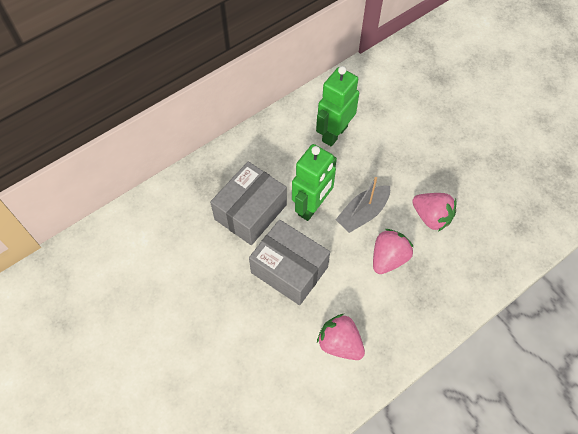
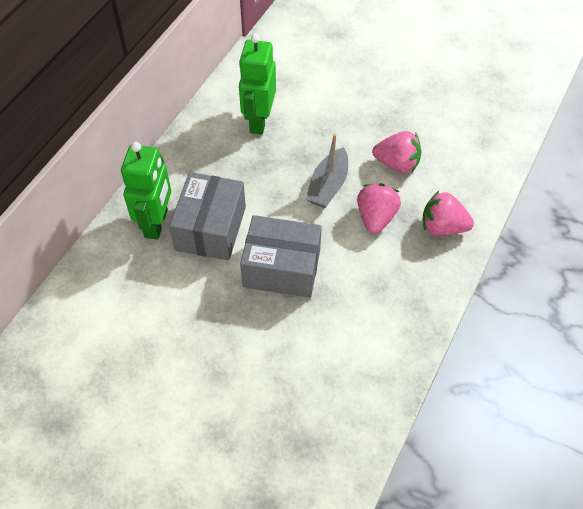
camera: 25 degrees left, 5 degrees down
green robot [292,144,337,221] -> green robot moved to [121,142,171,240]
pink strawberry [317,314,365,360] -> pink strawberry moved to [423,191,474,236]

